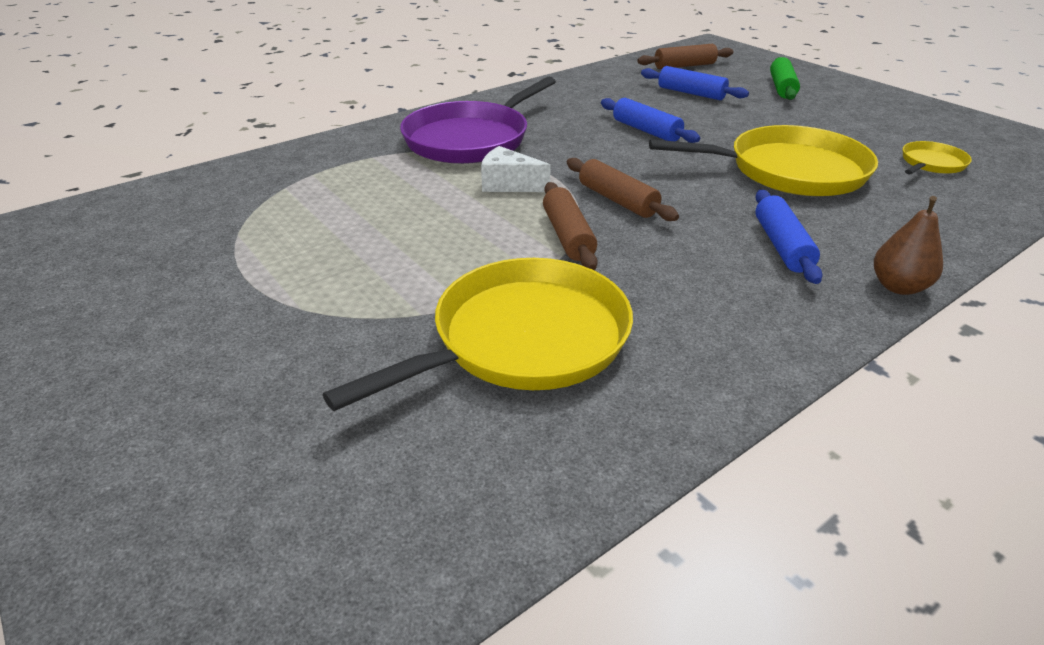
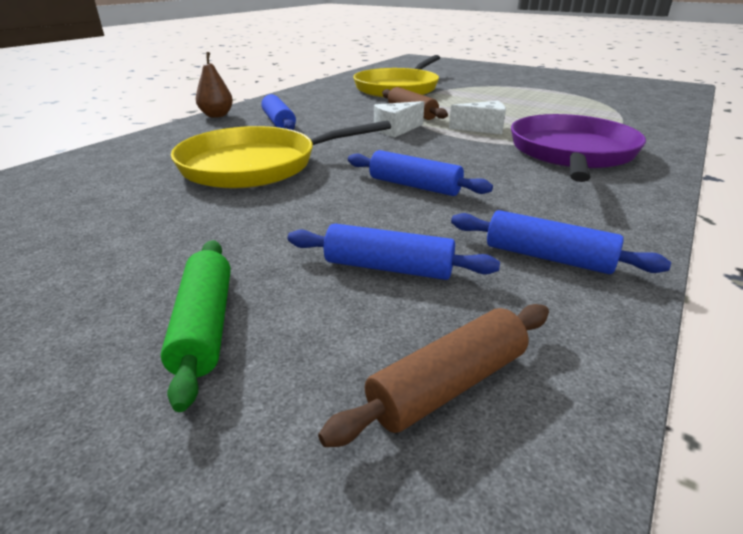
camera: 160 degrees right, 5 degrees down
brown rolling pin [567,158,679,221] -> white cheese [374,101,424,137]
yellow pan [903,141,972,174] -> none
none -> blue rolling pin [451,210,671,274]

